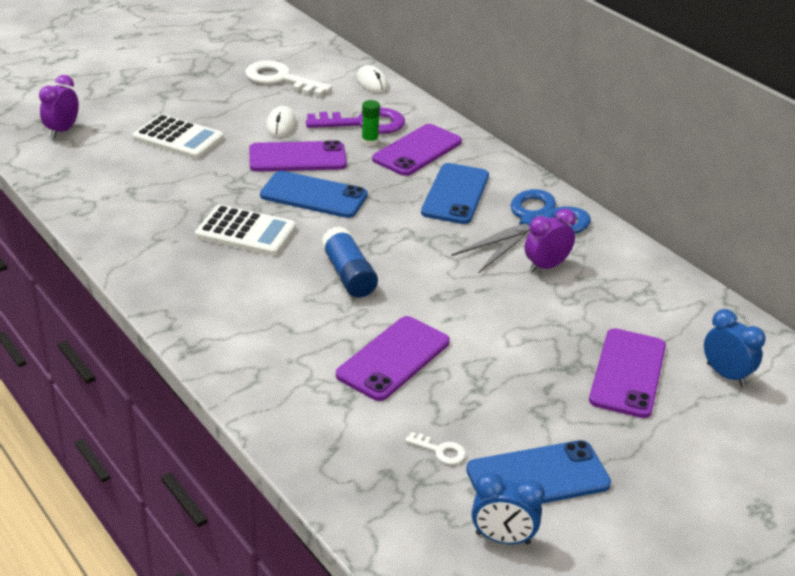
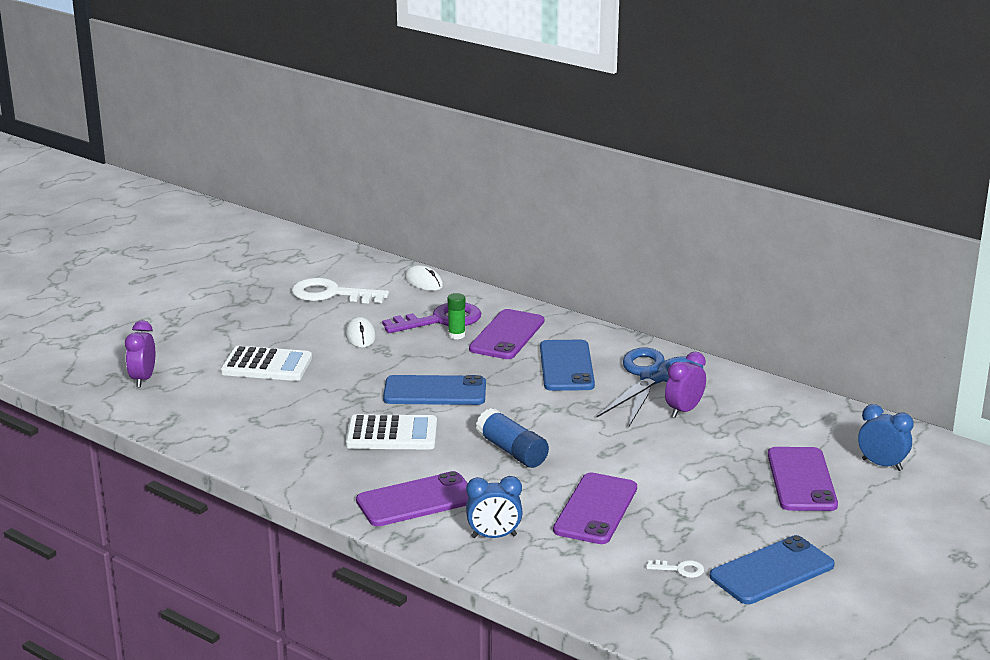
camera: 15 degrees left, 10 degrees down
purple phone [249,140,347,172] -> purple phone moved to [356,471,469,526]
blue clock [472,472,545,545] -> blue clock moved to [466,476,523,538]

